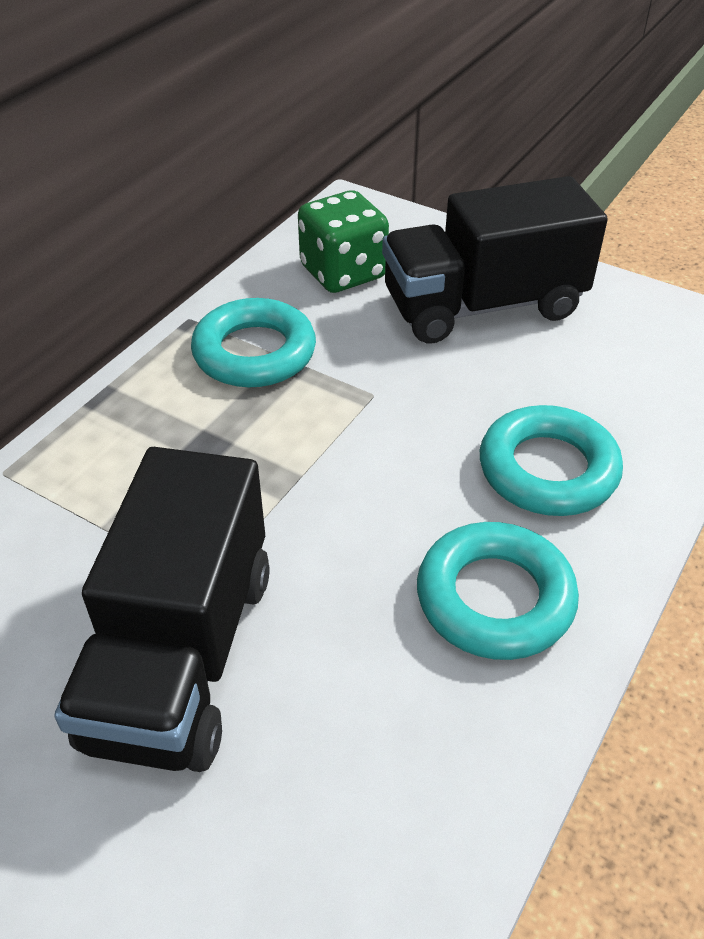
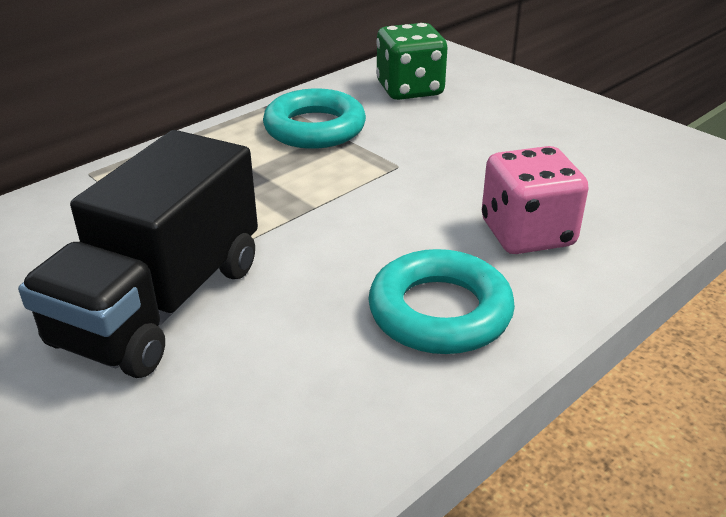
camera: 15 degrees right, 10 degrees down
black truck [382,176,608,343] -> none
turquoise ring [480,405,623,516] -> pink dice [482,146,589,254]

